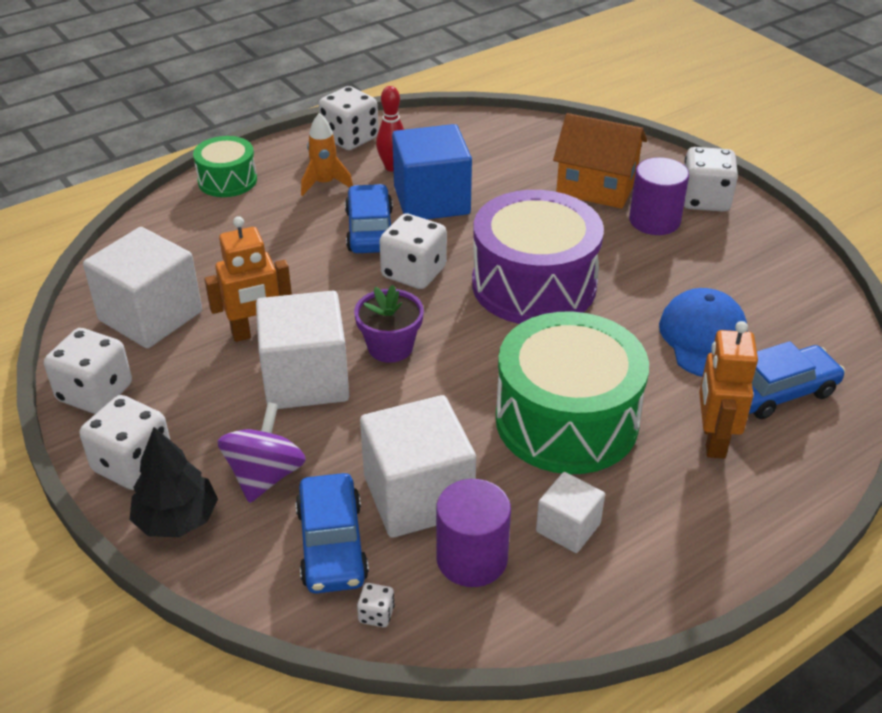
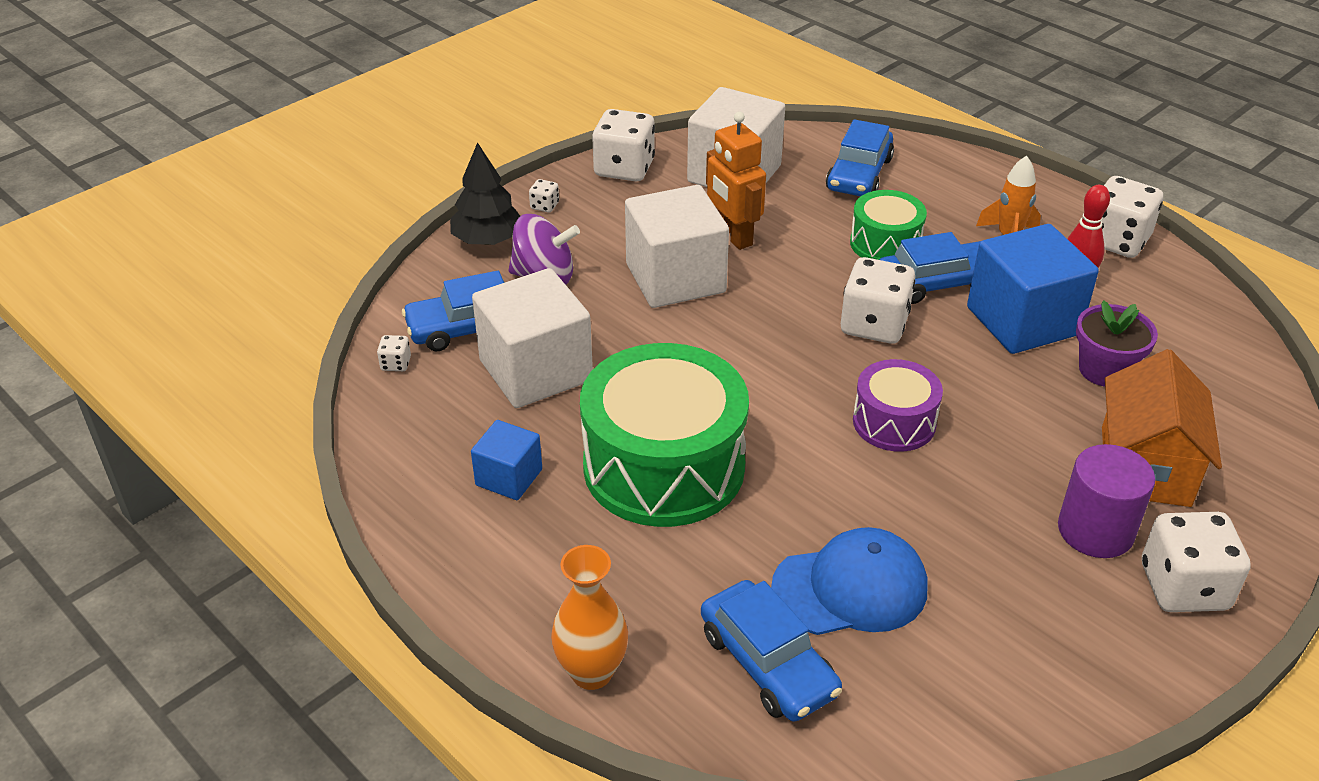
camera: 80 degrees right, 0 degrees up
white dice [80,395,171,490] -> white dice [529,179,559,212], size x0.44
green drum [193,136,257,197] -> green drum moved to [850,190,927,260]
purple flower pot [354,285,424,363] -> purple flower pot moved to [1076,300,1158,387]
purple cylinder [436,479,511,587] -> none
purple drum [472,190,604,324] -> purple drum [853,359,943,452], size x0.53
white cube [536,472,605,553] -> blue cube [471,420,542,500]
orange robot [699,321,758,459] -> none
none -> orange vase [551,545,628,690]
none -> blue car [826,119,894,196]

